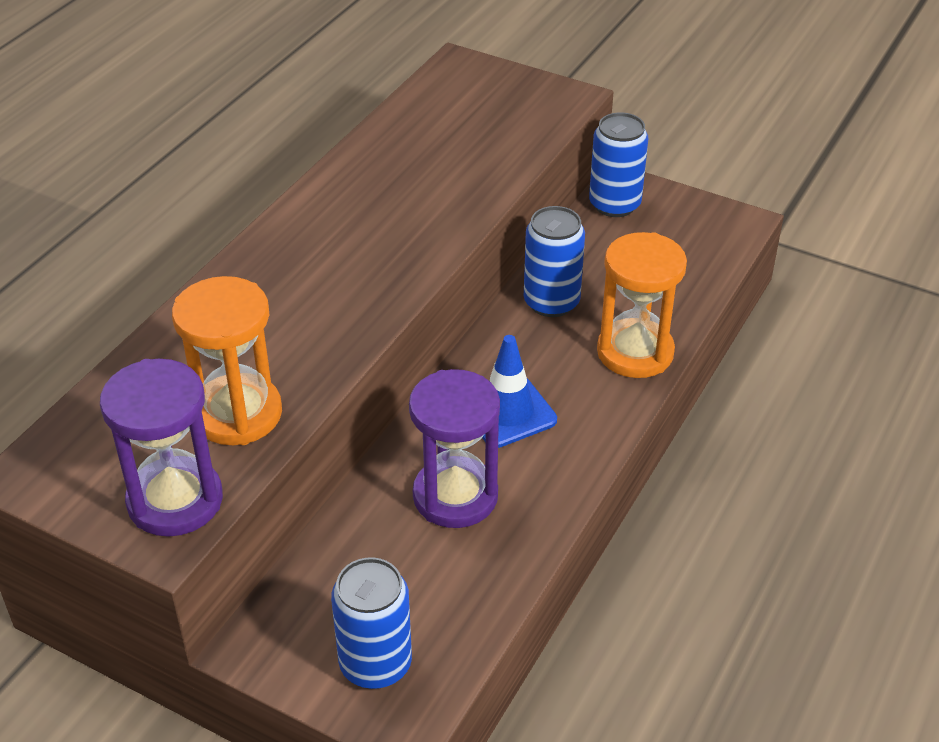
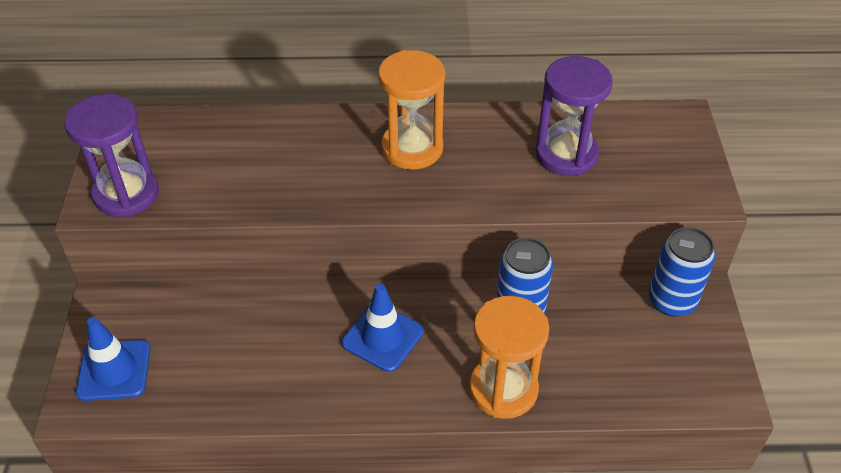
camera: 60 degrees right, 5 degrees up
orange hourglass [172,276,282,445] -> orange hourglass moved to [378,50,445,170]
blue can [331,557,412,689] -> blue traffic cone [76,317,150,401]
purple hourglass [409,369,500,528] -> purple hourglass moved to [536,56,613,176]

